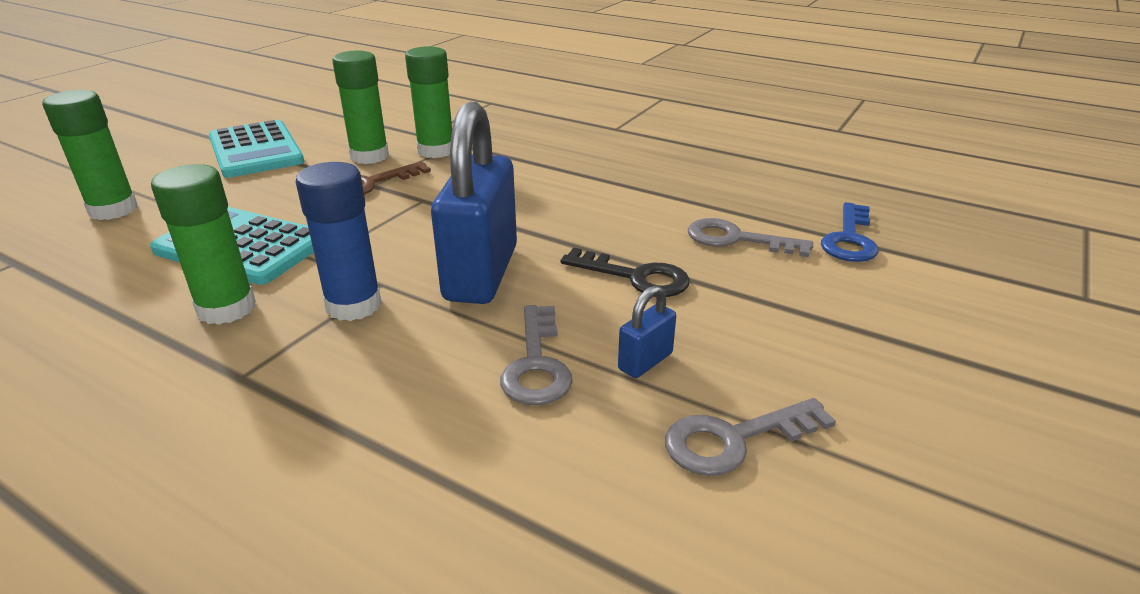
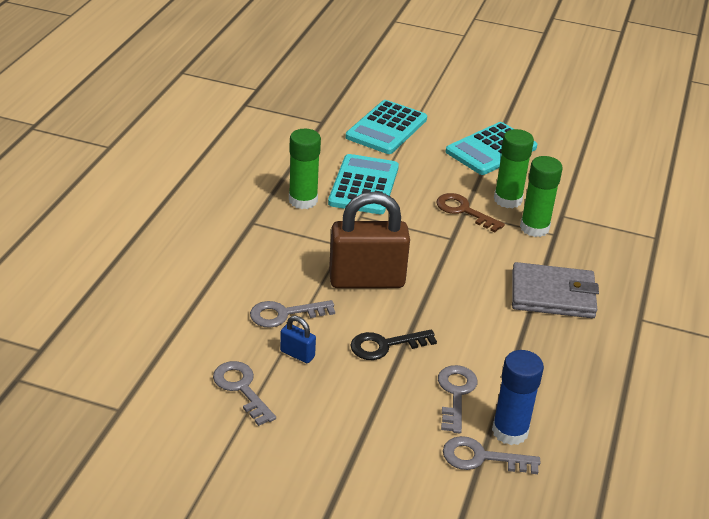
camera: 75 degrees right, 5 degrees up
green glue stick [42,90,138,220] -> turquoise calculator [346,100,427,154]
blue glue stick [296,162,382,321] -> blue glue stick moved to [492,350,544,445]
blue padlock [431,102,517,304] -> brown padlock [329,192,410,288]
black key [561,248,690,297] -> black key turned 60 degrees clockwise [351,330,437,360]
blue key [821,202,879,262] -> grey key [443,436,540,474]
none -> grey wallet [512,262,599,318]

